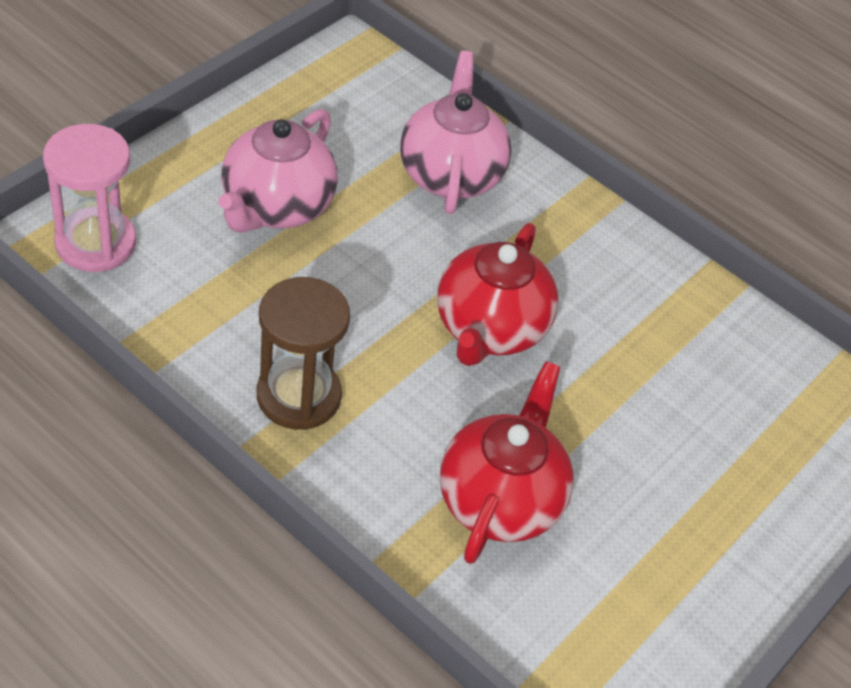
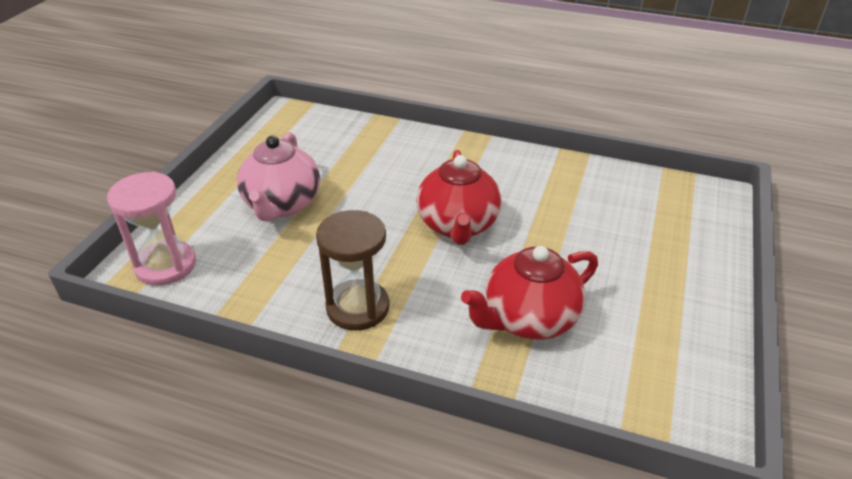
camera: 15 degrees left, 10 degrees down
pink teapot [400,51,512,214] -> none
red teapot [440,361,574,564] -> red teapot turned 120 degrees counterclockwise [461,246,598,340]

